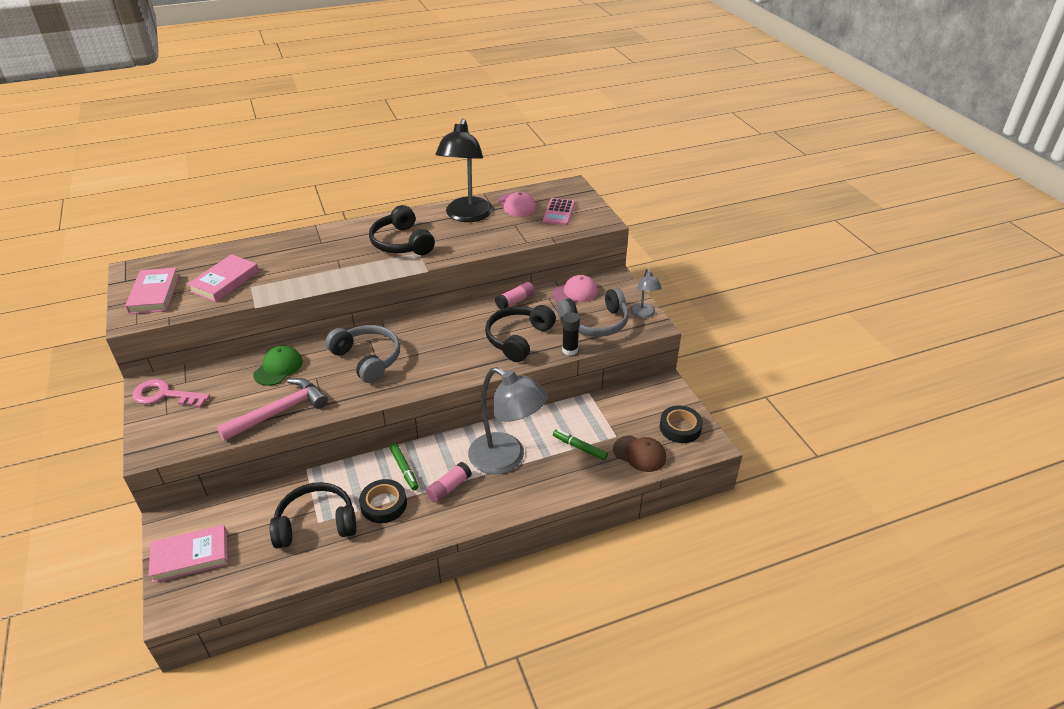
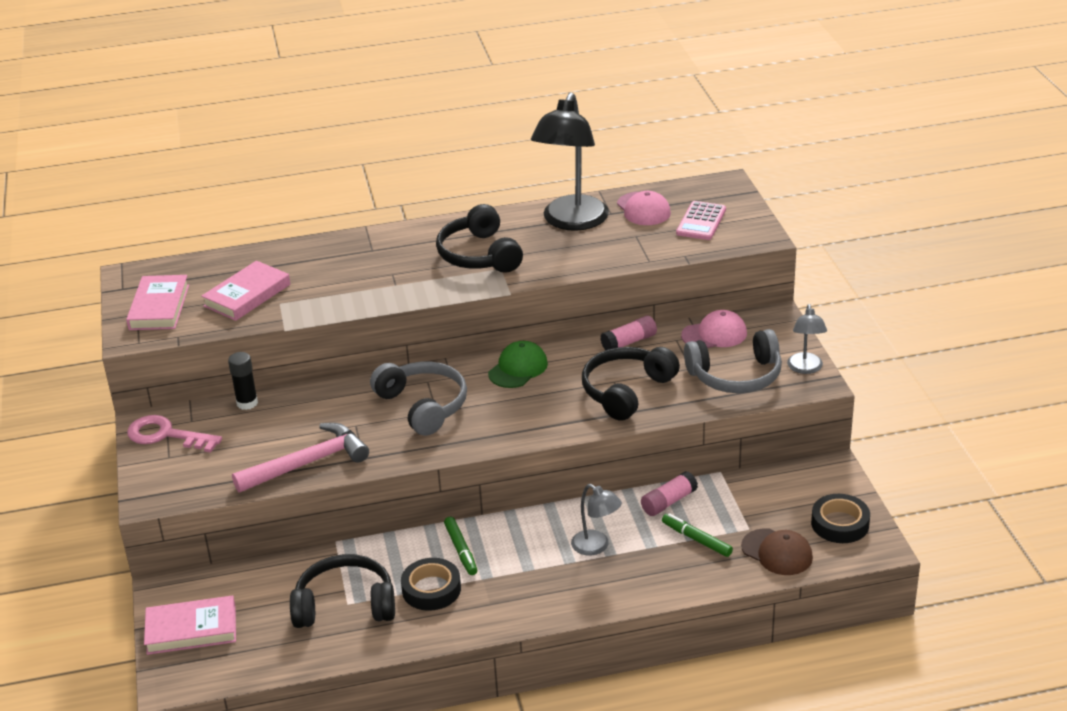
camera: 10 degrees right, 5 degrees down
green cap [253,345,303,386] -> green cap moved to [488,341,548,388]
pink glue stick [426,462,472,503] -> pink glue stick moved to [641,471,698,516]
grey lamp [468,367,548,474] -> grey lamp [571,484,622,555], size x0.50
black glue stick [562,312,580,355] -> black glue stick moved to [228,352,258,410]

